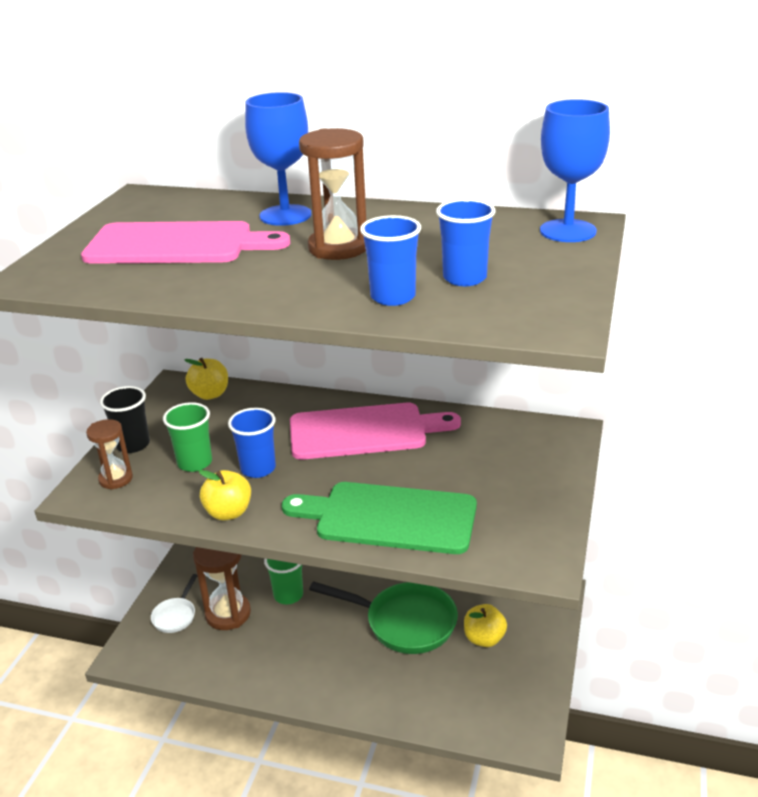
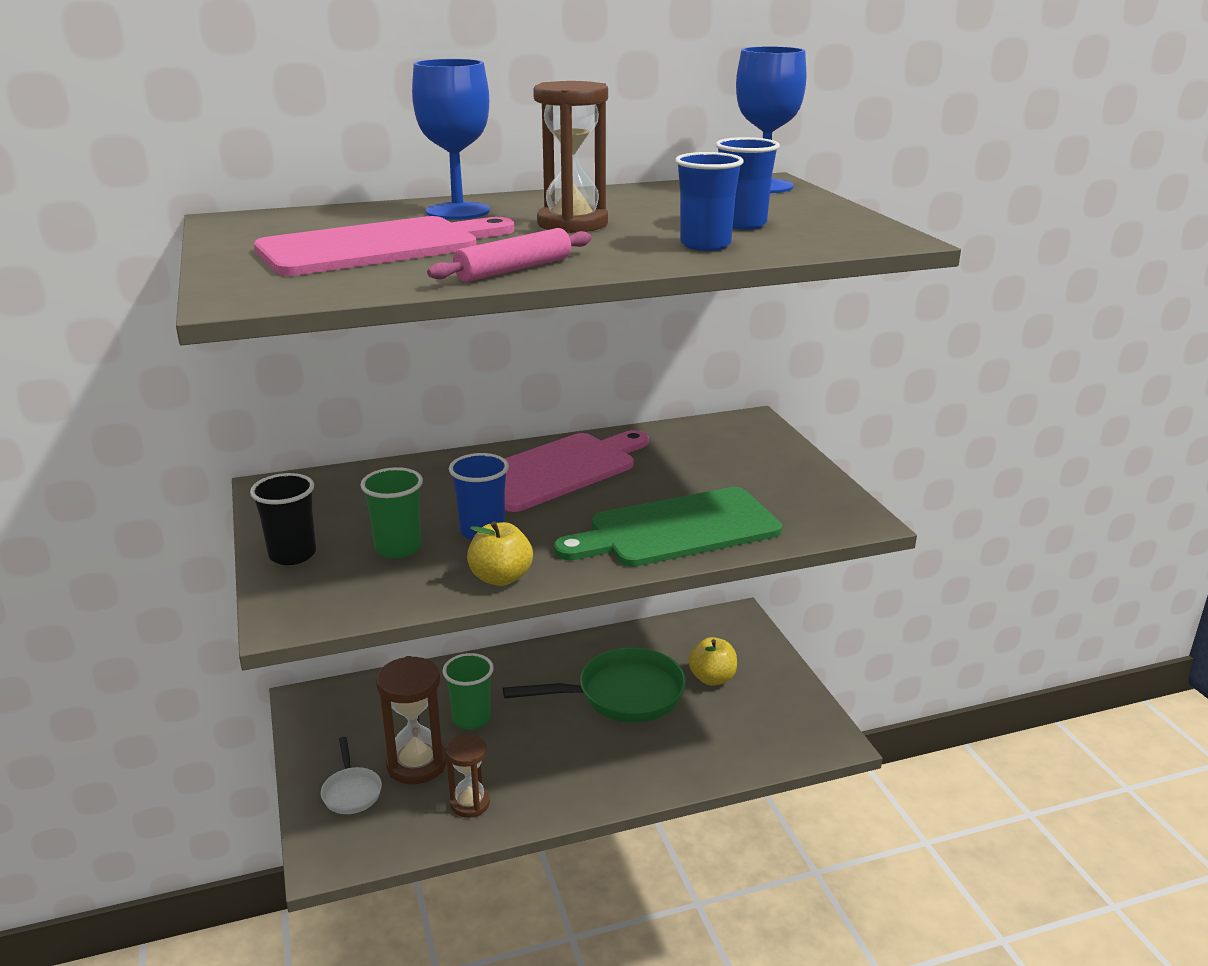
camera: 35 degrees left, 5 degrees down
brown hourglass [86,419,133,490] -> brown hourglass moved to [446,734,490,818]
yellow apple [184,358,228,400] -> none
none -> pink rolling pin [427,228,591,282]

